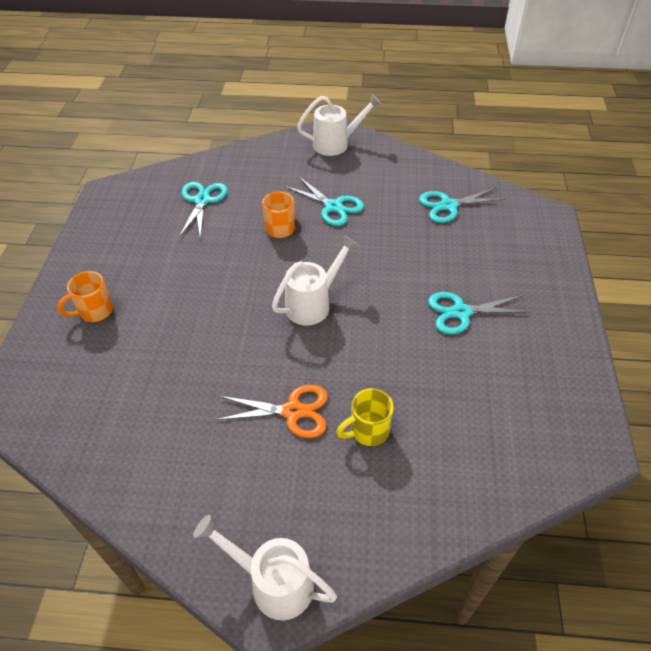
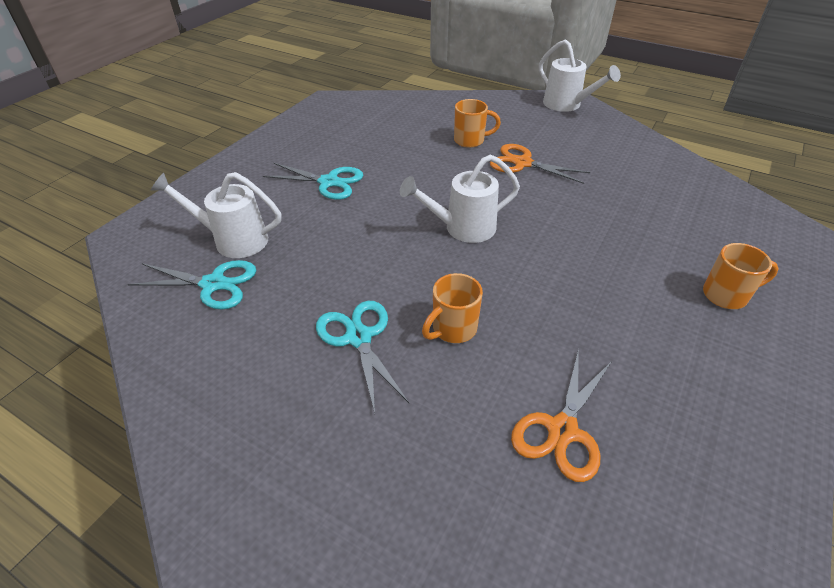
camera: 155 degrees left, 5 degrees down
turquoise scissors [179,182,228,238] -> orange scissors [511,349,612,482]
white watering can [297,93,382,156] -> white watering can moved to [151,172,281,258]
yellow mug [336,388,394,446] -> orange mug [454,99,501,148]

